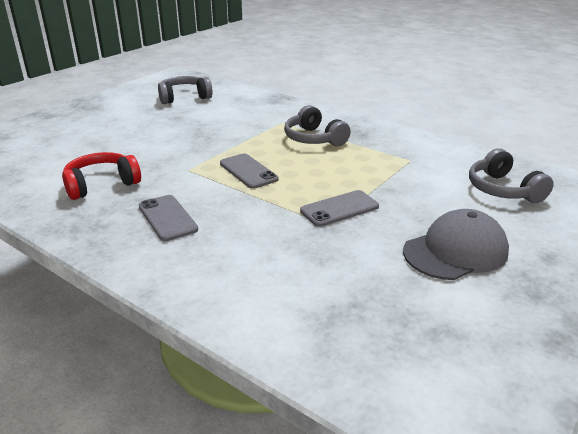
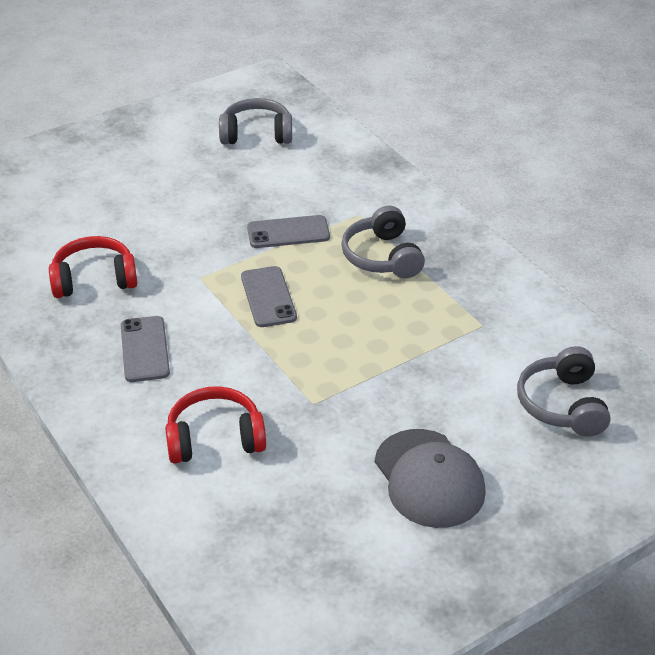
camera: 20 degrees right, 10 degrees up
grey phone [300,190,379,227] -> grey phone moved to [247,215,330,248]
grey cap [403,209,509,280] -> grey cap turned 75 degrees clockwise [375,429,486,528]
none -> red headphones [165,386,266,464]

